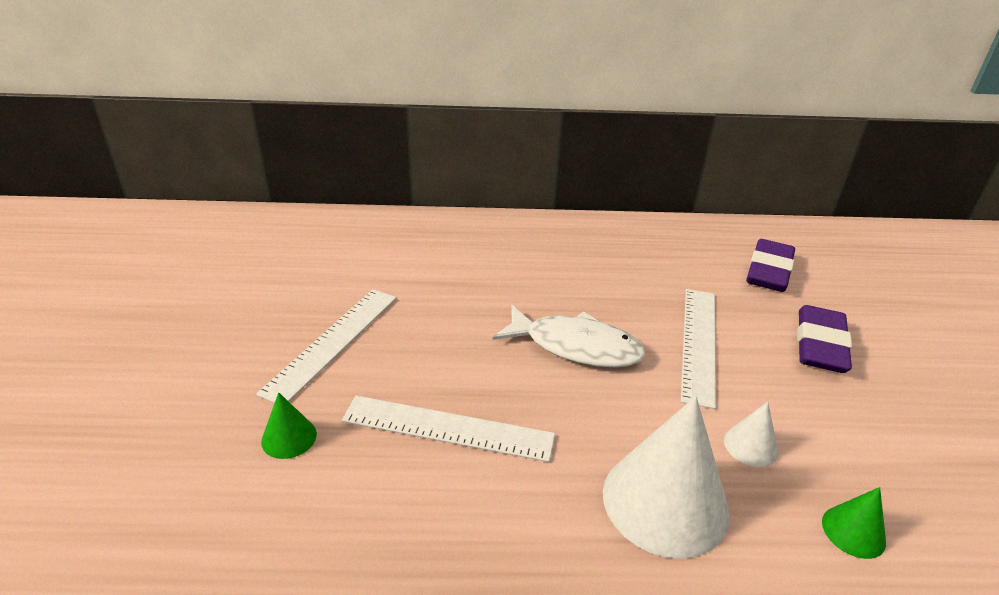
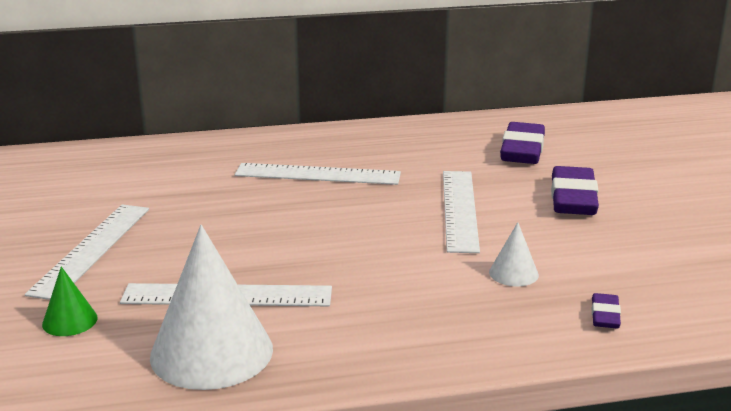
camera: 10 degrees left, 10 degrees down
white fish [493,305,646,368] -> none
white cone [603,396,730,559] -> white cone moved to [150,225,273,390]
green cone [822,487,886,559] -> purple eraser [592,293,621,328]
none -> white ruler [235,163,401,185]

